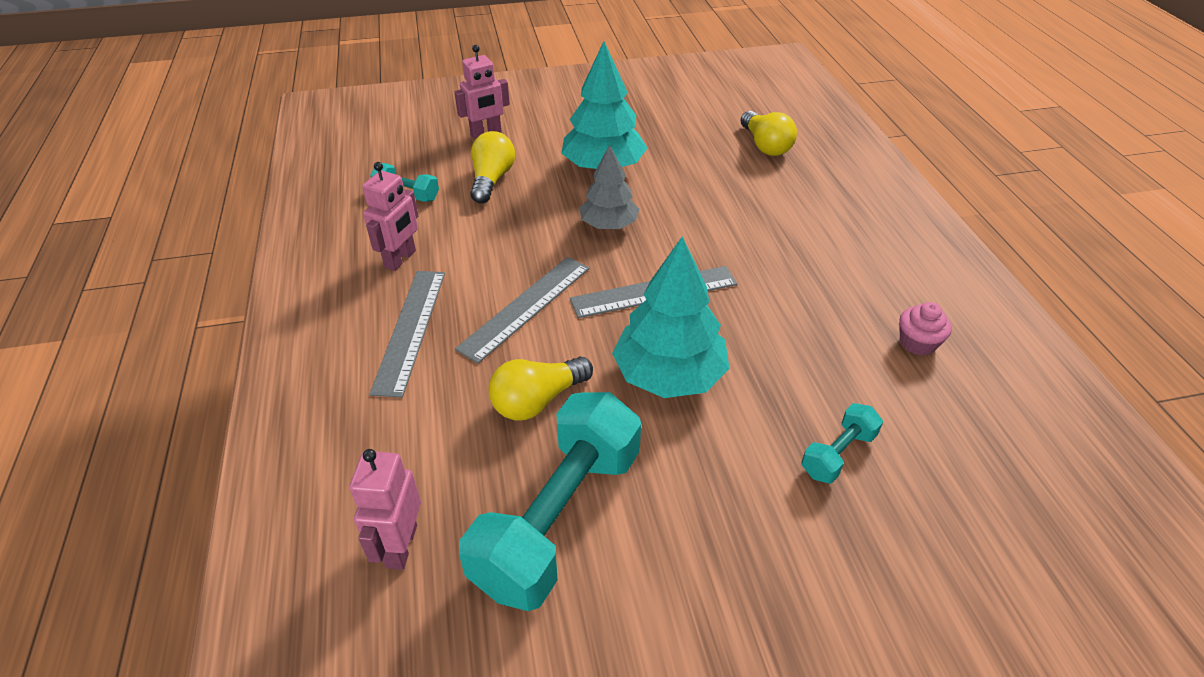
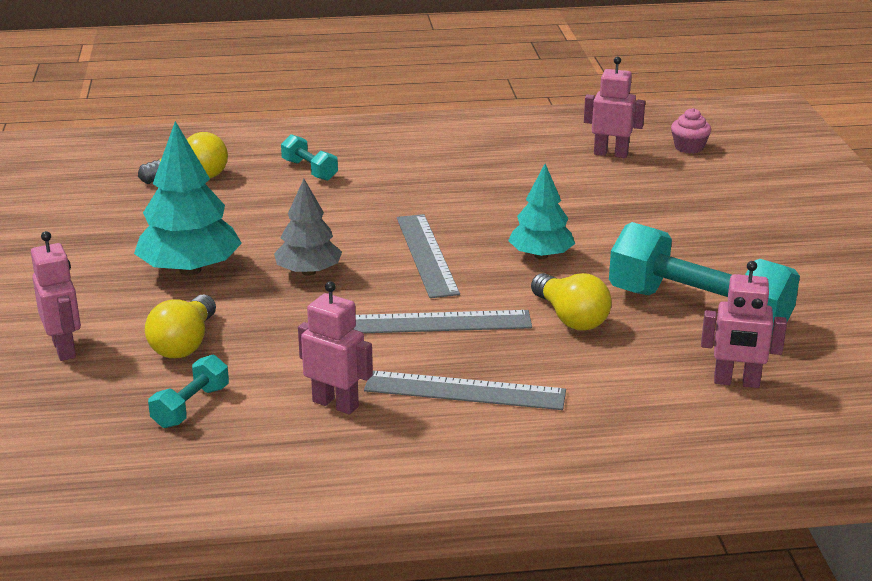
camera: 85 degrees left, 15 degrees down
grey ruler [455,257,590,363] -> grey ruler turned 45 degrees counterclockwise [354,310,532,333]
yellow light bulb [471,131,515,204] -> yellow light bulb turned 90 degrees counterclockwise [145,295,216,358]
turquoise tree [612,236,730,398] -> turquoise tree [508,164,575,259], size x0.64
turquoise dumbbell [802,403,883,483] -> turquoise dumbbell moved to [281,134,338,181]
pink cupcake [899,302,952,355] -> pink cupcake moved to [671,108,711,154]
none -> pink robot [584,57,645,158]

